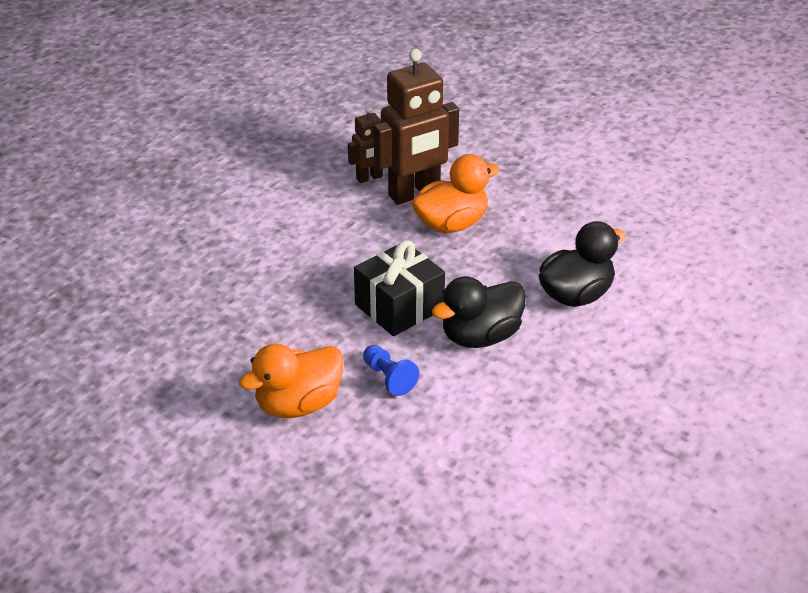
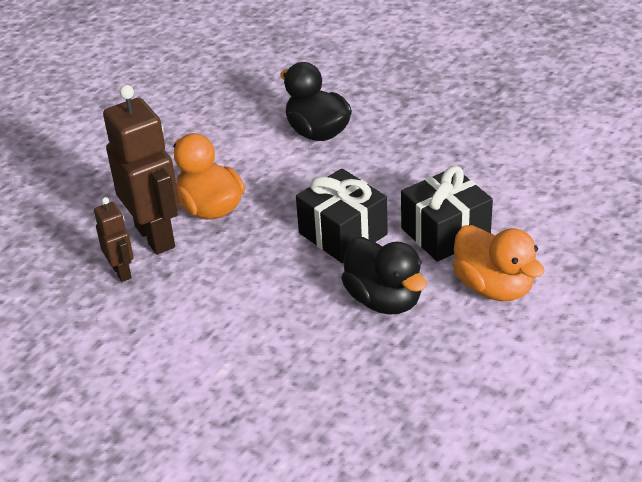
camera: 90 degrees left, 0 degrees up
blue pawn [363,345,419,396] -> black gift [401,166,493,262]
black duck [432,276,526,348] -> black duck moved to [341,237,427,315]

